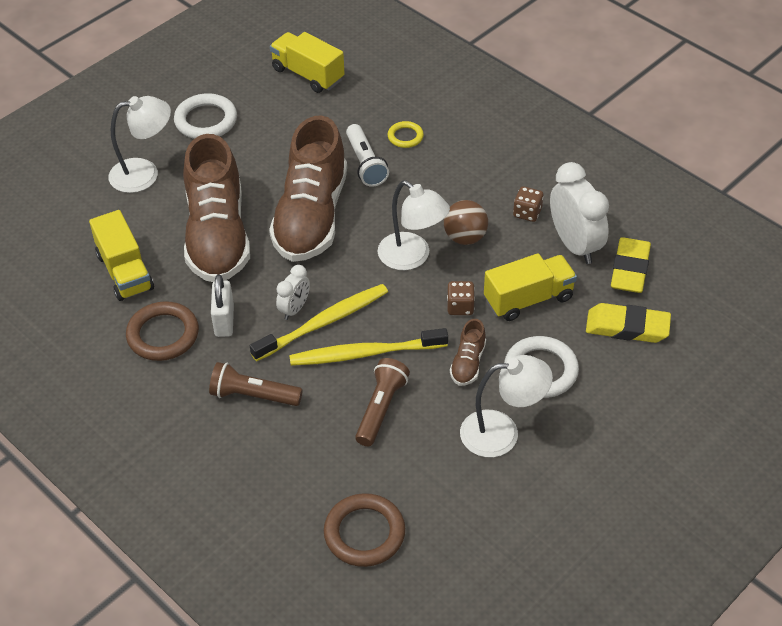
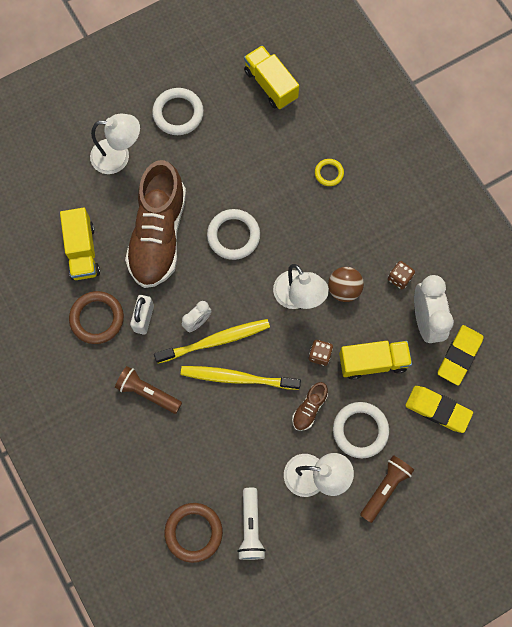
camera: 15 degrees right, 25 degrees up
brown shoe [269,116,347,262] -> white ring [207,209,260,260]
white flashlight [346,124,389,187] -> white flashlight moved to [238,488,266,560]
brown flashlight [355,358,410,446] -> brown flashlight moved to [360,455,414,523]

